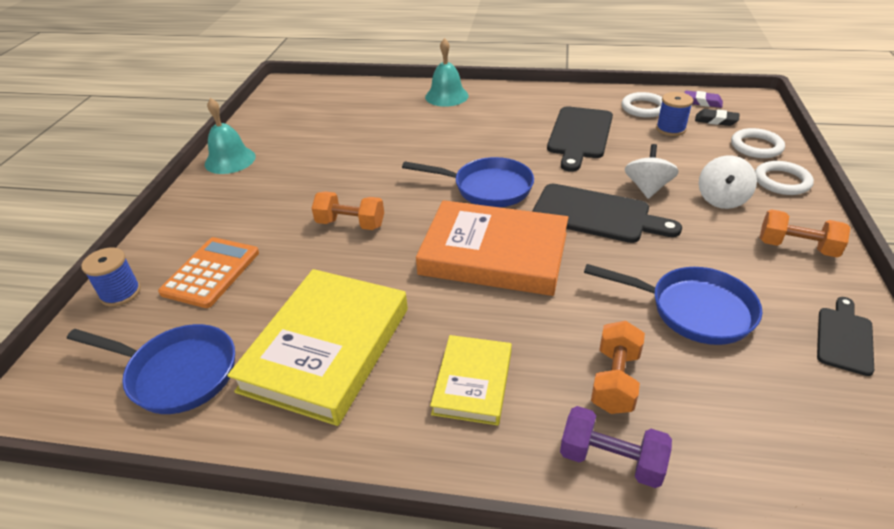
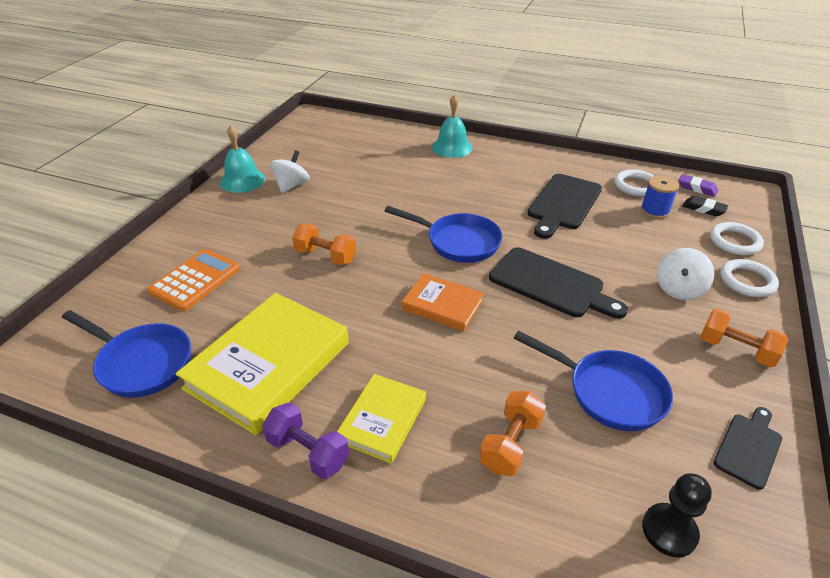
camera: 10 degrees right, 0 degrees up
blue spool [81,248,141,307] -> none
orange book [416,200,568,296] -> orange book [402,273,484,331], size x0.55
purple dumbbell [560,406,672,488] -> purple dumbbell moved to [262,402,349,479]
white spinning top [625,144,679,199] -> white spinning top moved to [270,150,310,193]
none -> black pawn [642,473,712,557]

